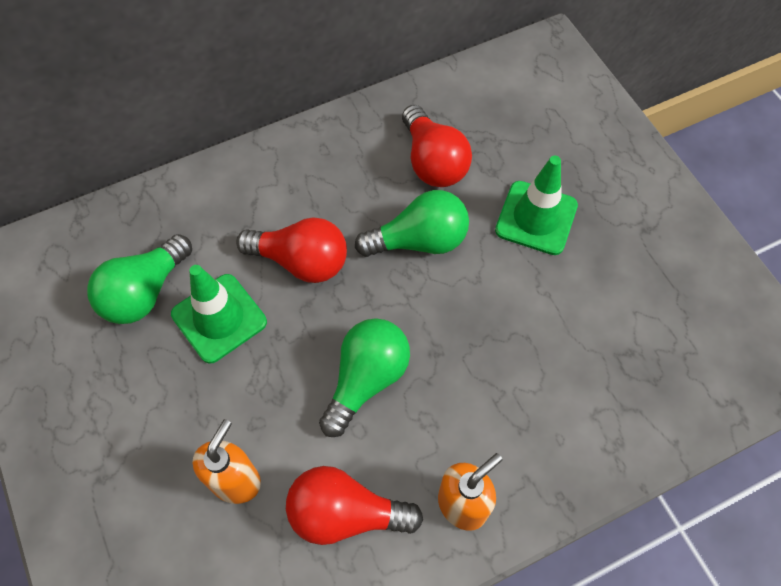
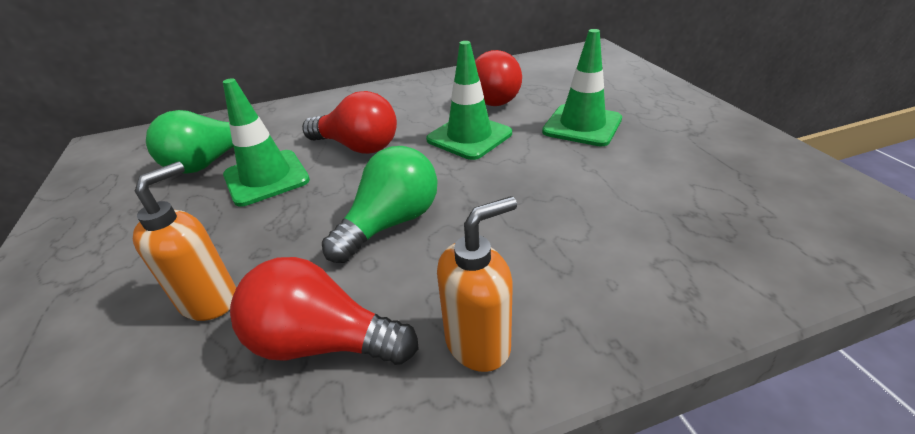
camera: 10 degrees right, 25 degrees down
green light bulb [355,190,469,257] -> green traffic cone [426,41,512,160]

